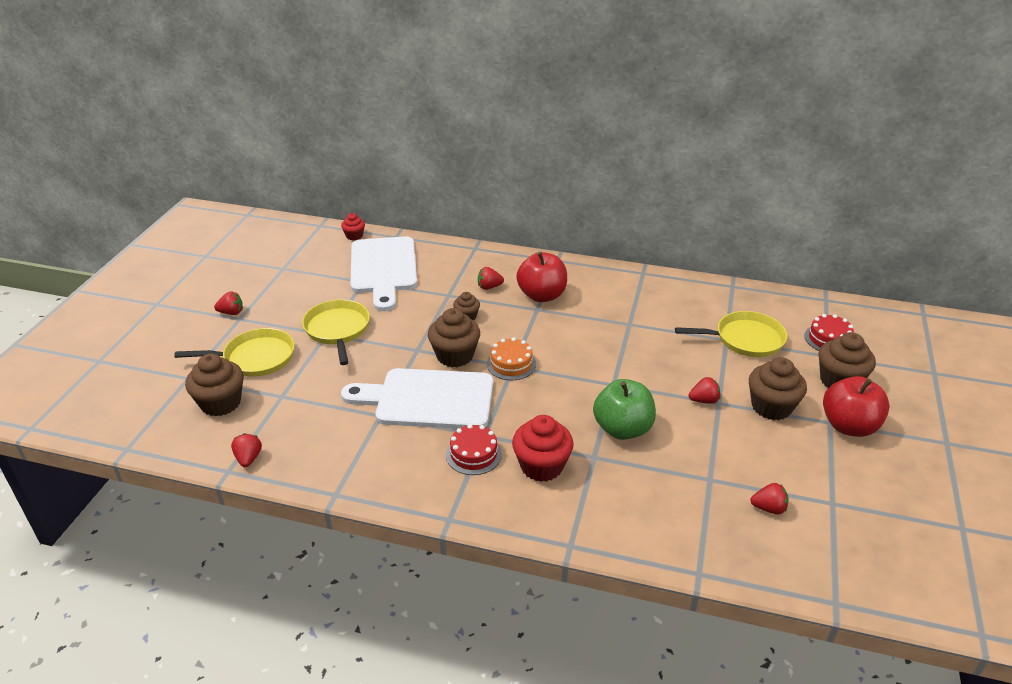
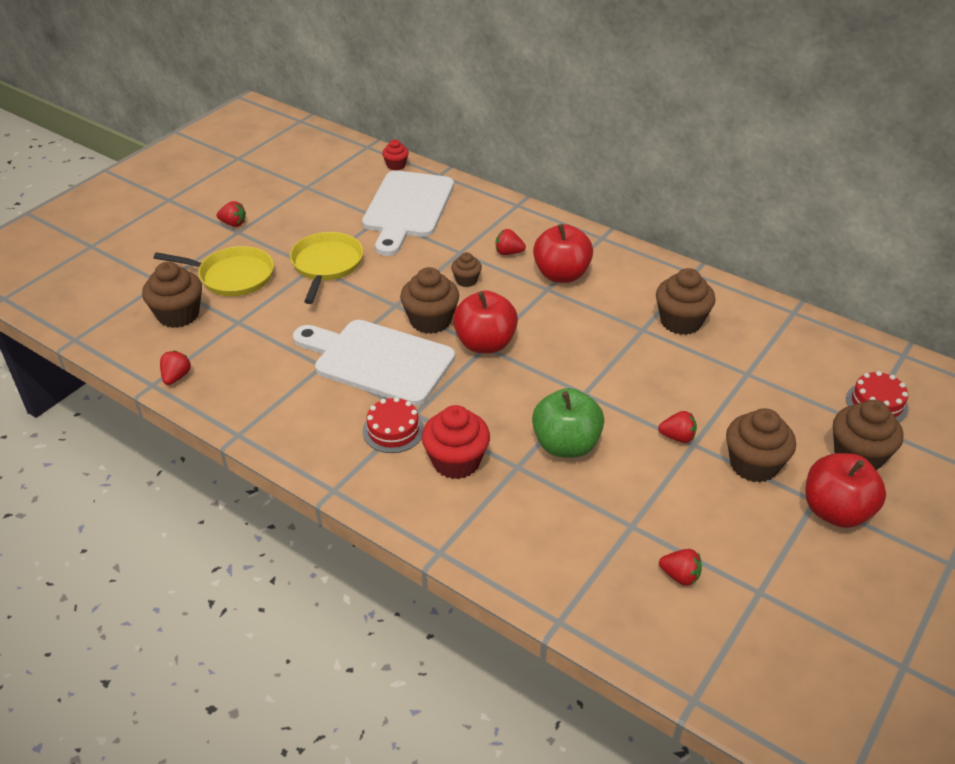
camera: 20 degrees right, 5 degrees up
orange cake [487,337,536,381] -> red apple [453,291,518,353]
yellow pan [675,311,787,357] -> none
none -> brown cupcake [656,268,715,335]

